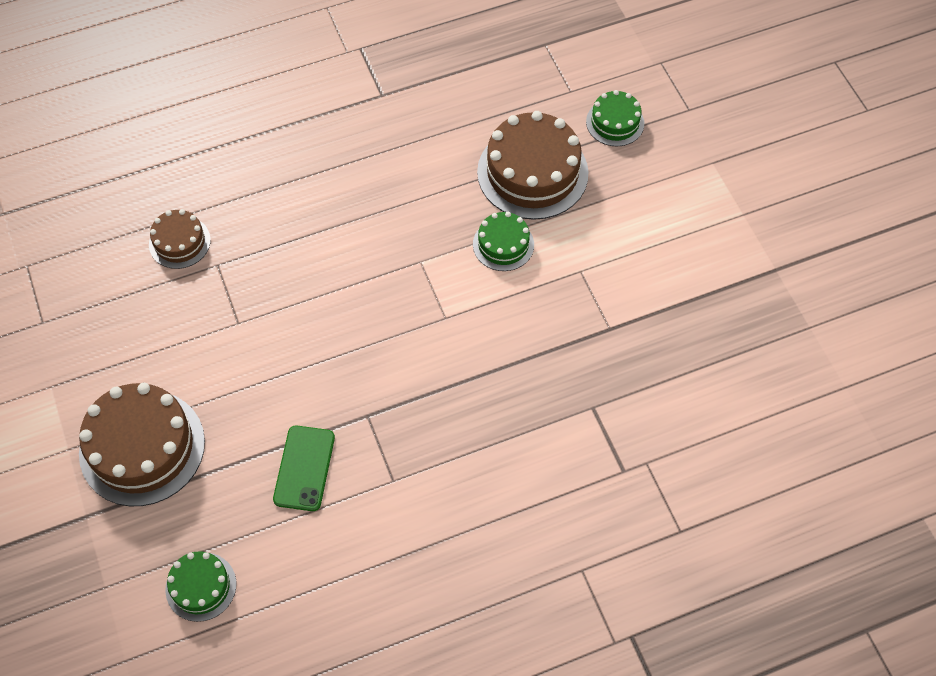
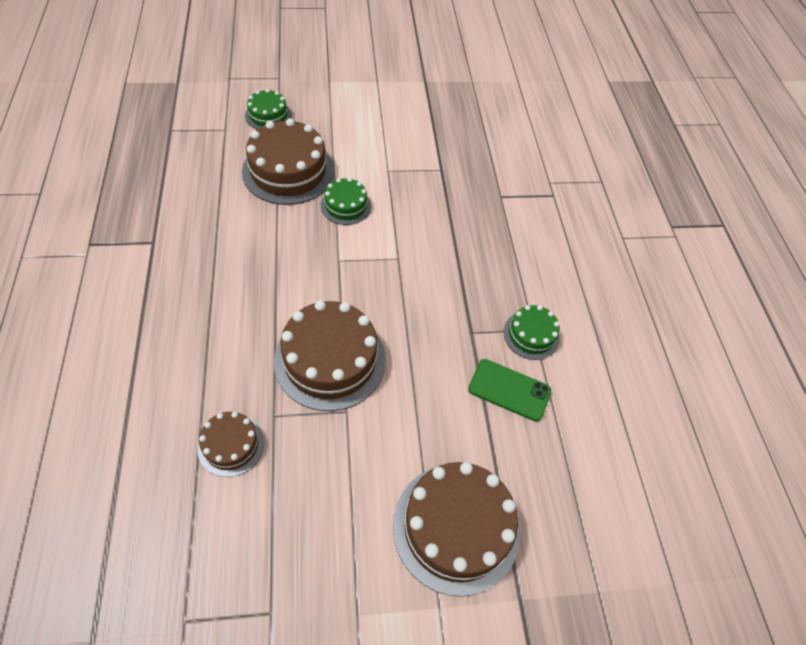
camera: 80 degrees left, 5 degrees down
green cake [165,551,236,622] -> green cake moved to [503,305,560,360]
none -> brown cake [274,300,386,411]

